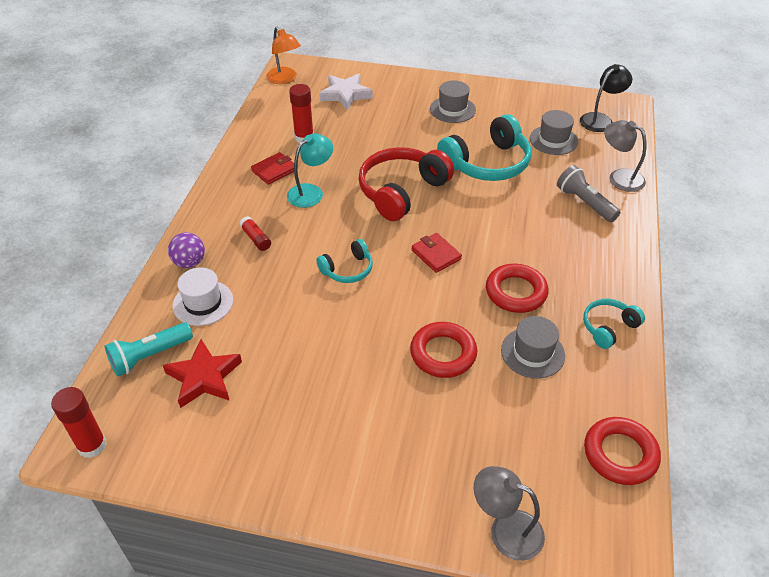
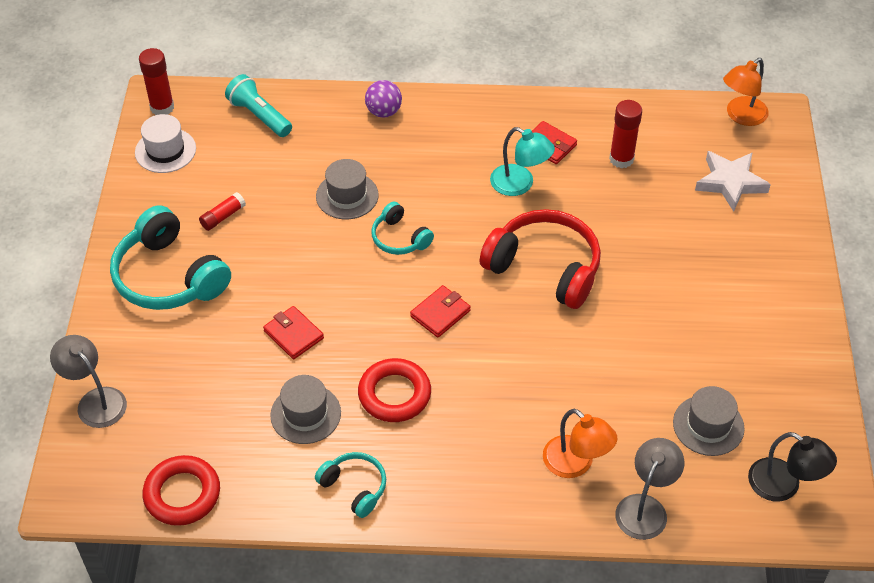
camera: 80 degrees right, 5 degrees up
red star [163,339,242,408] -> none
white hat [173,268,233,326] -> white hat moved to [135,114,196,173]
red glue stick [239,216,271,251] -> red glue stick moved to [199,192,246,231]
red ring [410,322,477,378] -> red wallet [263,306,324,359]
grey hat [430,80,476,123] -> grey hat moved to [316,159,379,219]
turquoise headphones [437,114,531,181] -> turquoise headphones moved to [110,205,231,310]
grey lamp [474,466,545,561] -> grey lamp turned 60 degrees counterclockwise [50,335,127,428]
grey flashlight [557,165,620,222] -> orange lamp [543,409,617,478]

